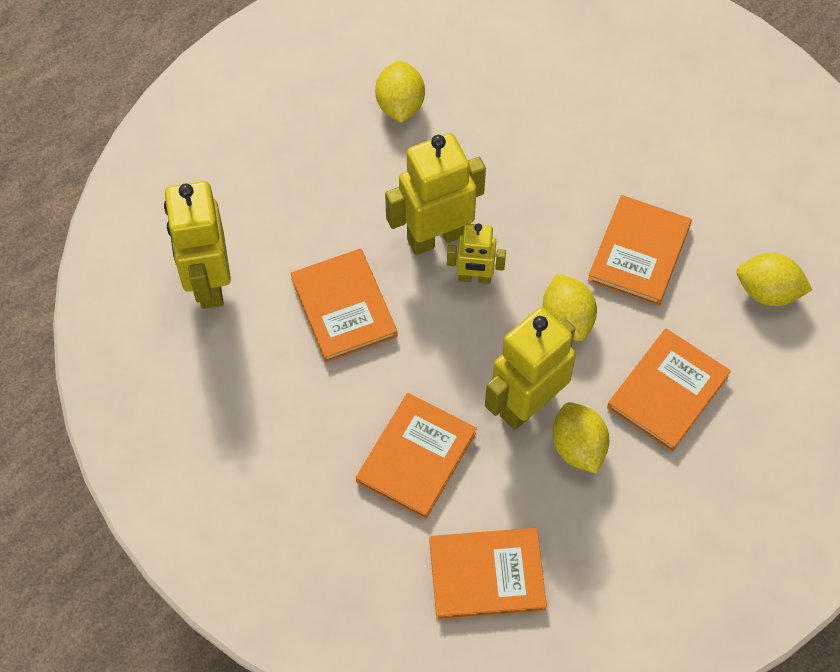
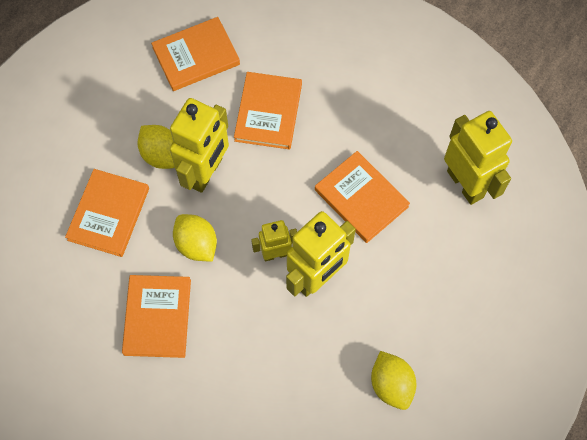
camera: 160 degrees right, 5 degrees up
yellow lemon [737,253,812,306] -> none

